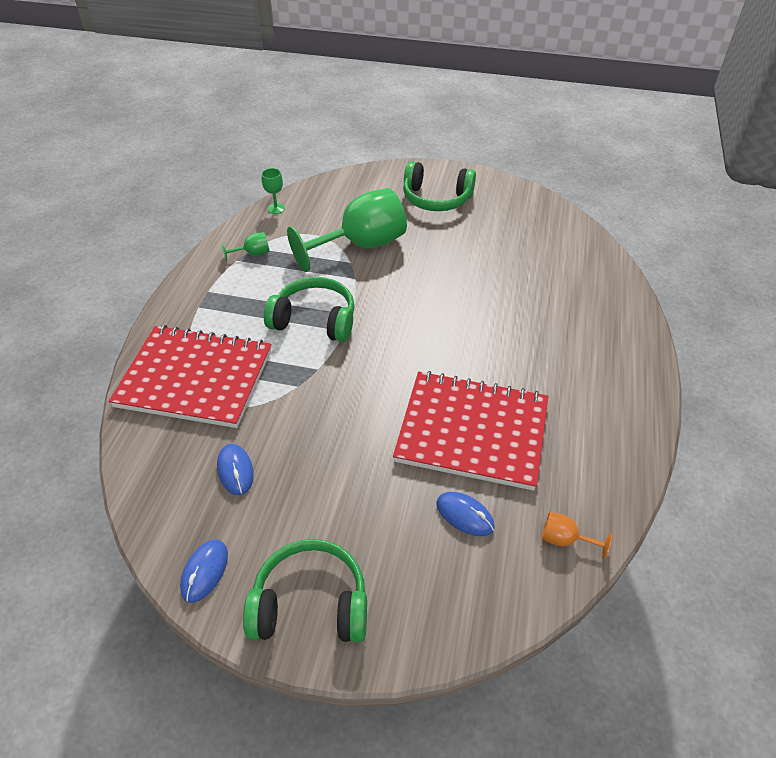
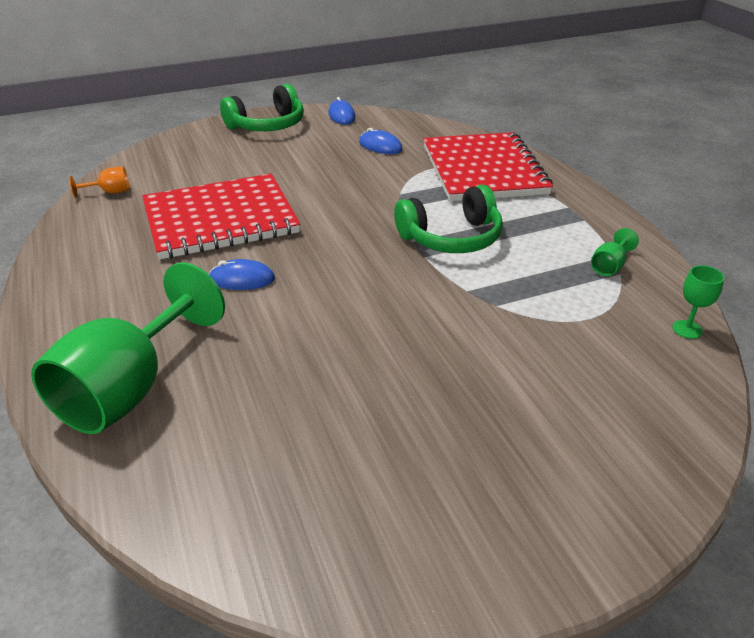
camera: 145 degrees right, 10 degrees down
red notebook [109,325,271,428] -> red notebook turned 75 degrees counterclockwise [424,132,553,201]
green goblet [287,188,407,272] -> green goblet moved to [31,262,225,434]
green headphones [403,161,476,211] -> none
blue mouse [436,492,495,536] -> blue mouse moved to [209,259,275,290]

